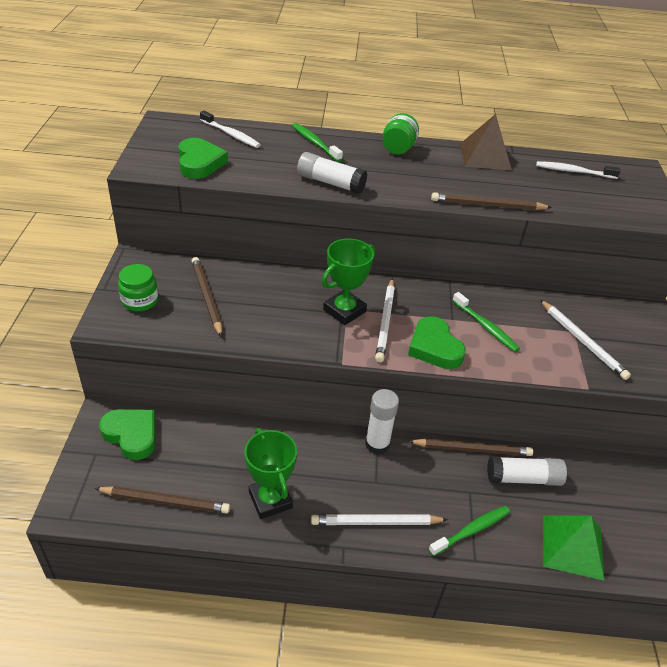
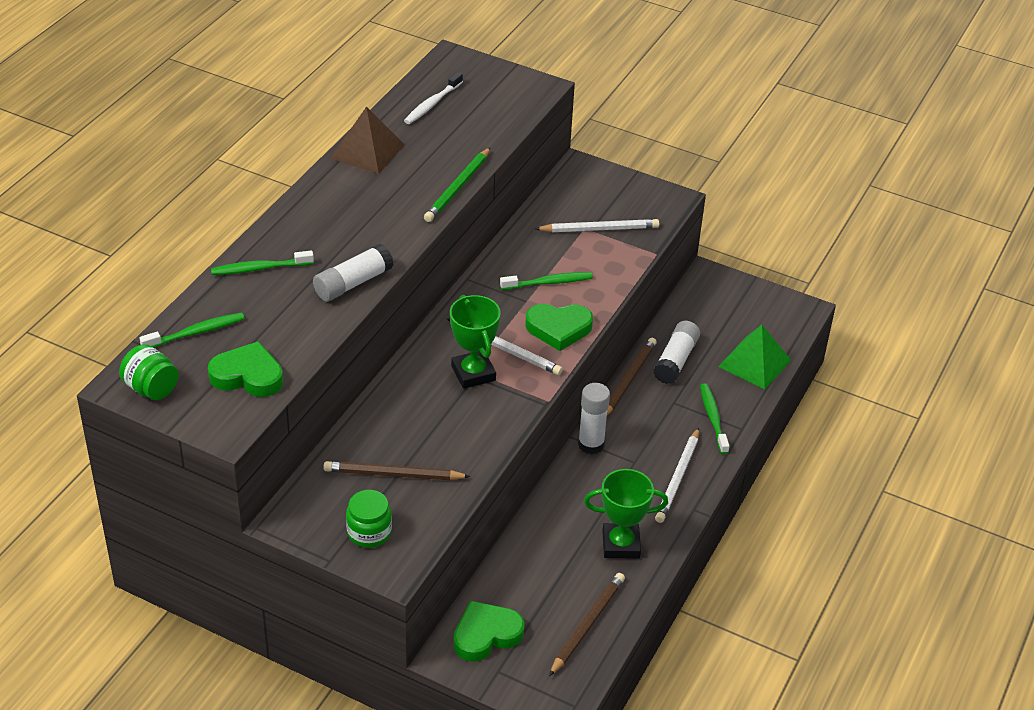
camera: 65 degrees left, 0 degrees up
white toothbrush [200,111,261,148] -> green toothbrush [139,313,244,348]
green jar [383,113,419,154] -> green jar moved to [119,344,179,400]
brown pencil [431,192,552,210] -> green pencil [424,148,490,222]

